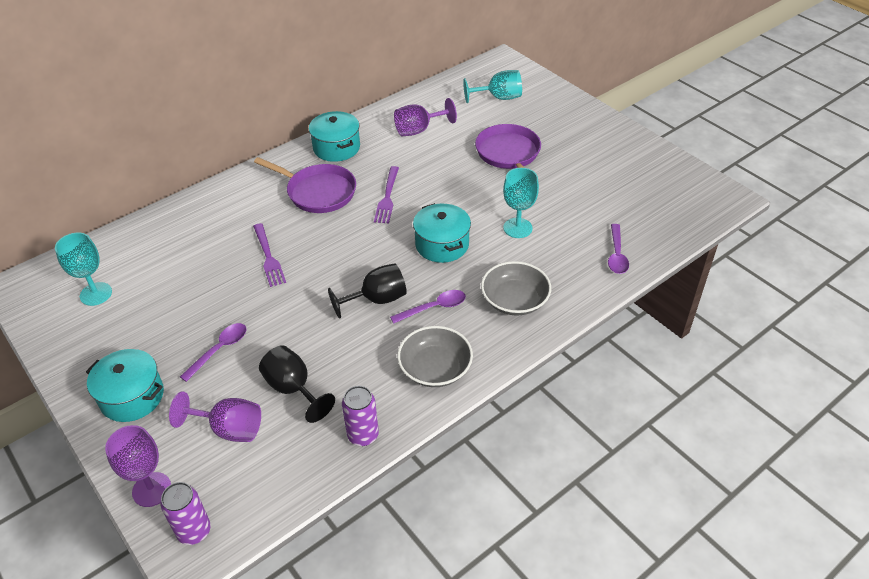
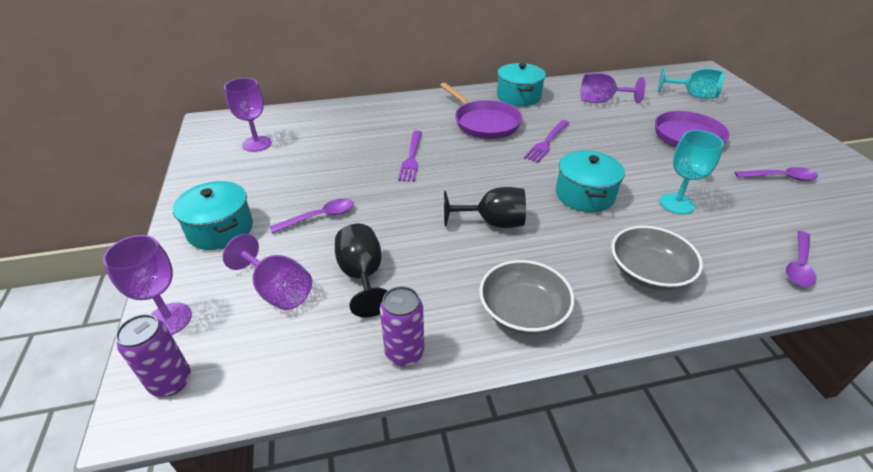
camera: 25 degrees right, 5 degrees down
turquoise goblet [55,232,112,306] -> purple goblet [224,78,272,152]
purple spoon [390,290,466,324] -> purple spoon moved to [735,167,818,181]

